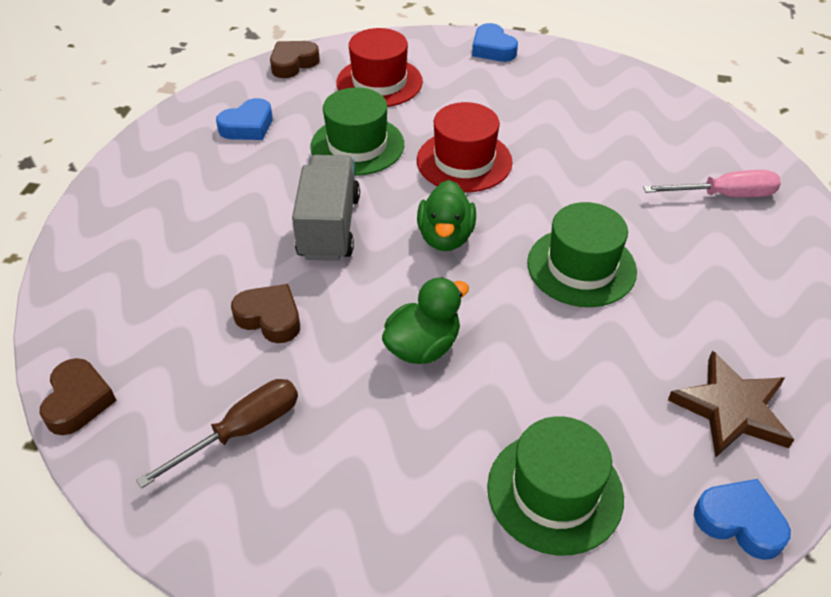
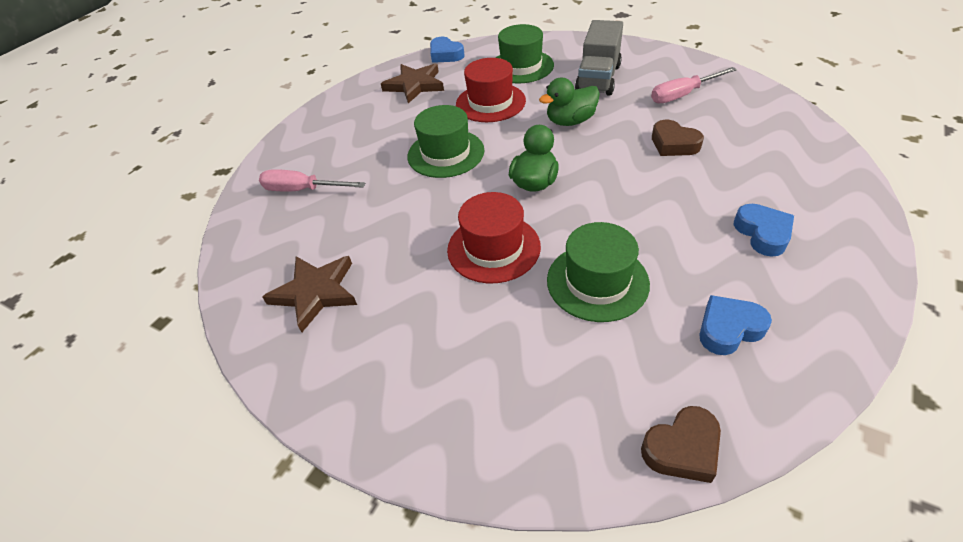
camera: 160 degrees left, 0 degrees up
brown heart [40,358,117,435] -> none
brown screwdriver [136,379,298,488] -> pink screwdriver [651,67,737,104]
grey truck [292,155,360,261] -> grey truck moved to [575,20,623,96]
red hat [337,28,423,107] -> red hat moved to [456,58,526,122]
blue heart [472,23,518,62] -> blue heart moved to [734,204,794,257]
none -> brown star [262,256,357,332]

